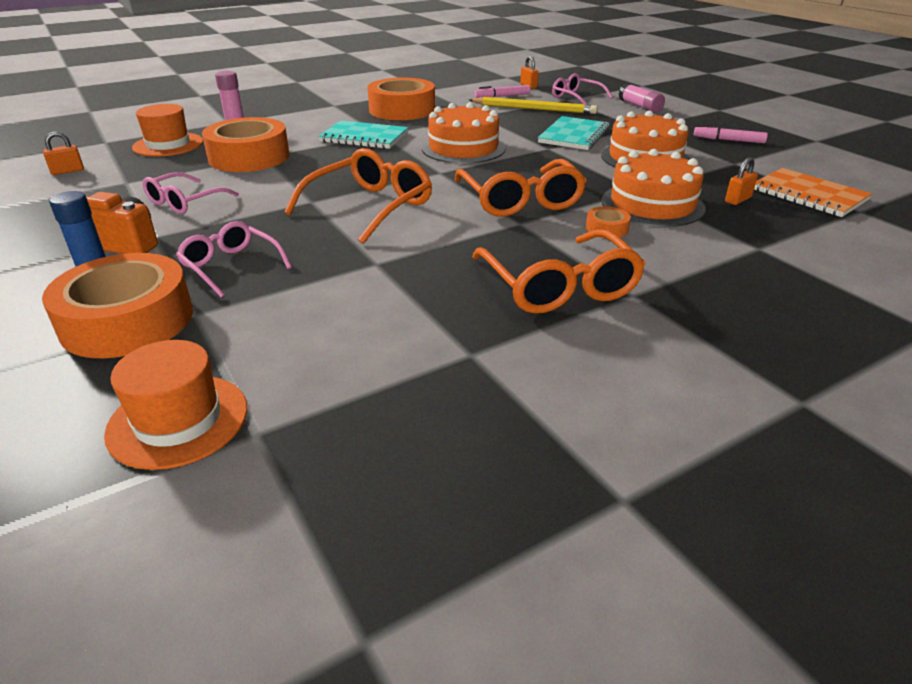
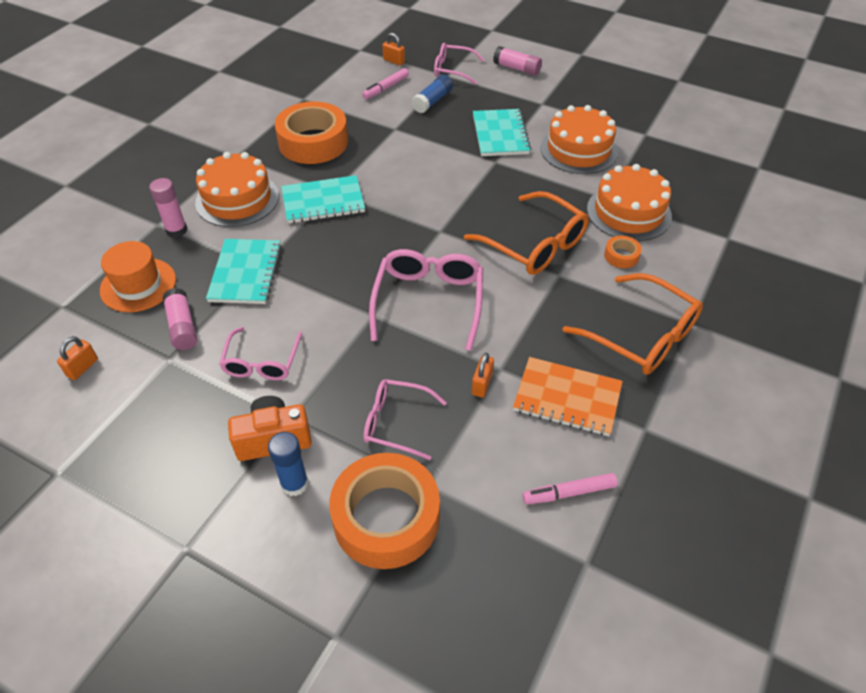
camera: 30 degrees left, 15 degrees up
orange hat [104,340,247,470] -> none
orange tape [202,117,289,172] -> turquoise notebook [206,239,282,304]
orange glasses [284,148,432,244] -> pink glasses [369,249,483,351]
orange cake [422,102,506,164] -> orange cake moved to [195,152,279,227]
yellow pencil [469,97,597,114] -> blue glue stick [412,75,453,113]
pink marker [693,124,768,143] -> pink marker moved to [522,473,618,504]
orange padlock [725,157,758,205] -> orange padlock moved to [472,352,494,397]
orange notebook [754,168,872,217] -> orange notebook moved to [513,357,623,436]
none -> pink glue stick [162,288,197,350]

